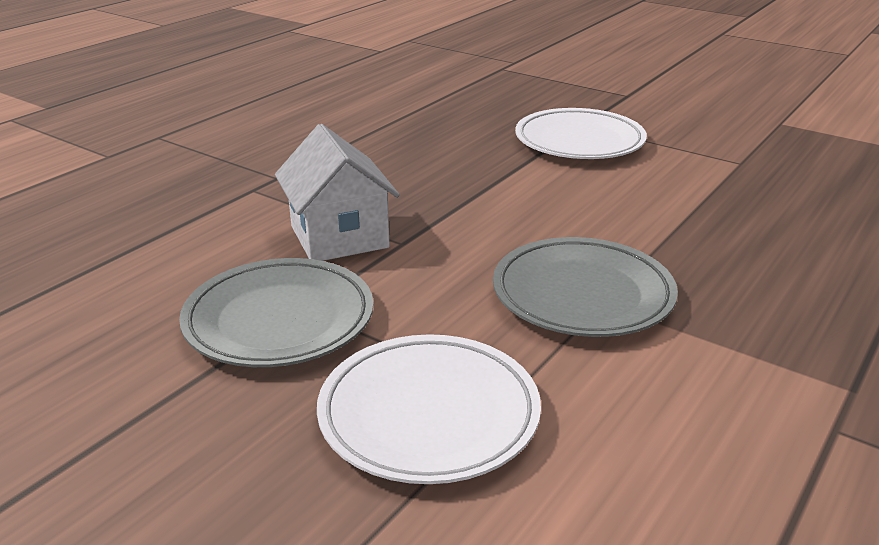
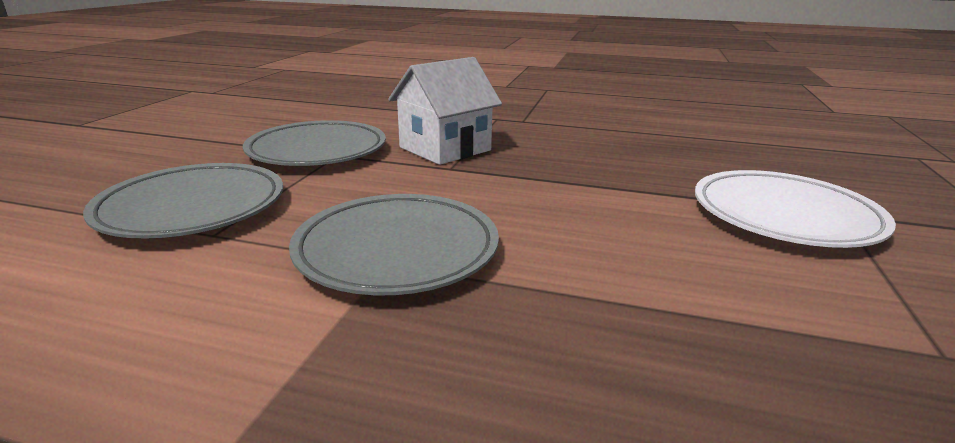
camera: 70 degrees right, 5 degrees down
white plate [317,334,541,484] -> grey plate [83,163,283,239]

